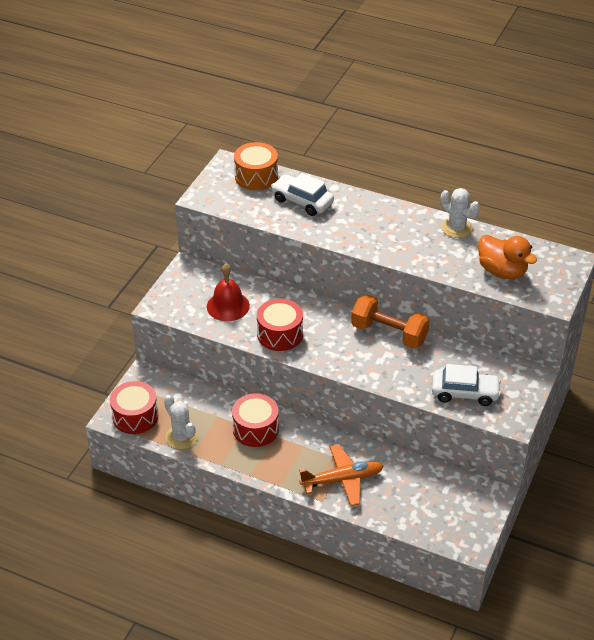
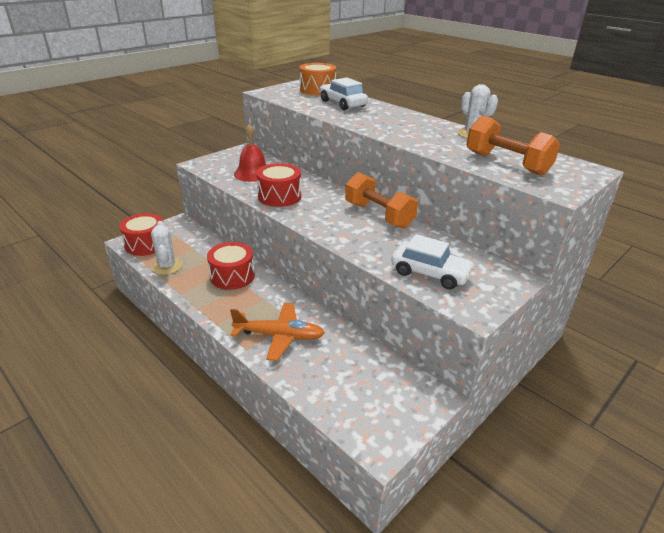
camera: 20 degrees right, 10 degrees down
orange duck [478,235,537,279] -> orange dumbbell [466,115,560,176]

